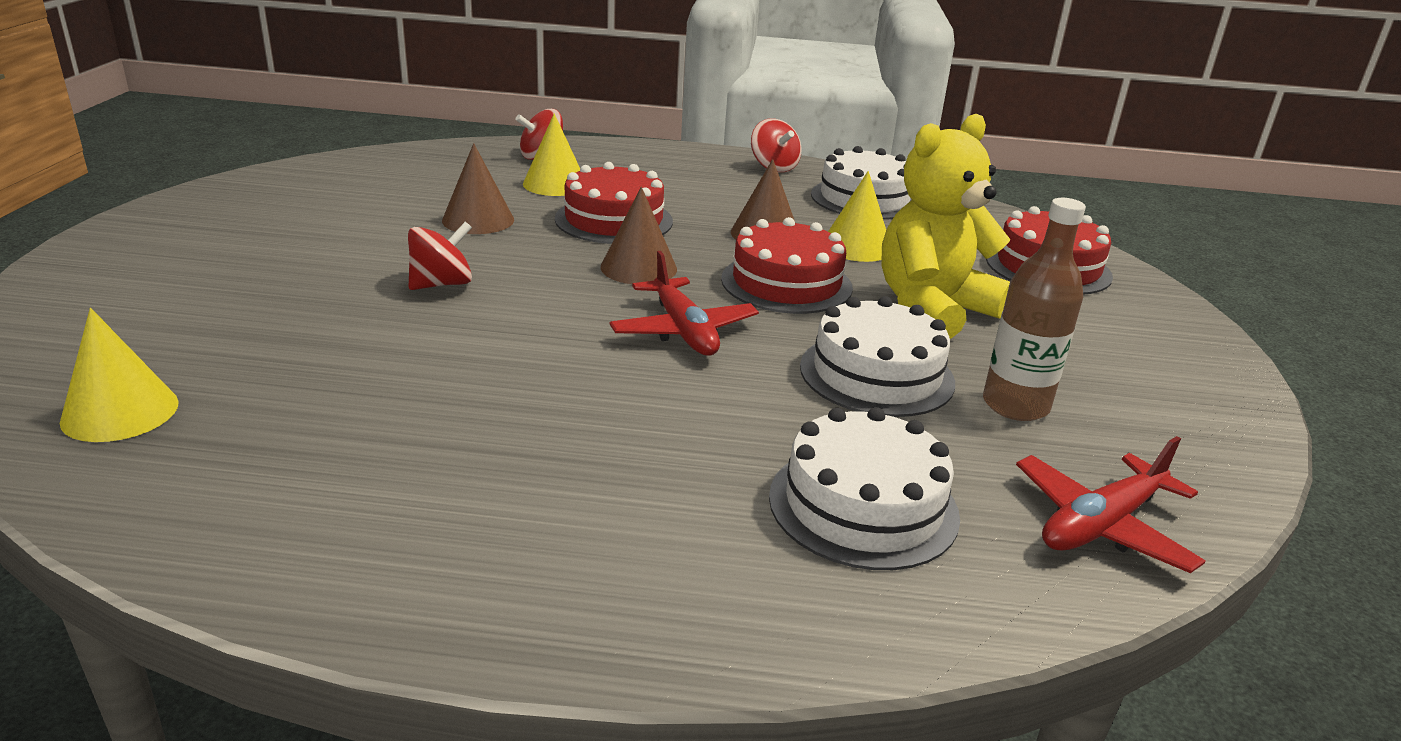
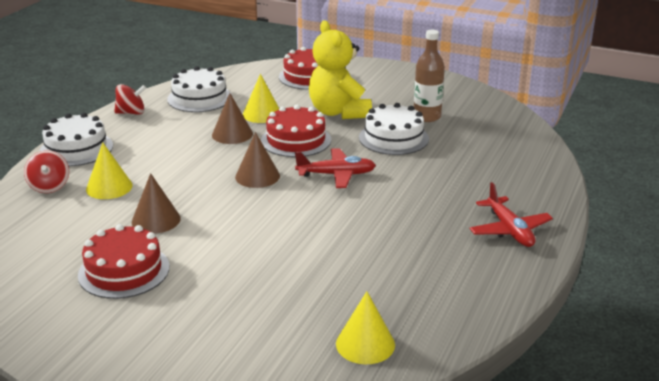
camera: 70 degrees left, 0 degrees up
red spinning top [408,222,472,290] -> none
red cake [555,162,673,244] -> red cake moved to [78,224,170,299]
white cake [769,407,960,570] -> white cake moved to [39,113,113,166]
red plane [1016,436,1206,573] -> red plane moved to [470,182,553,247]

